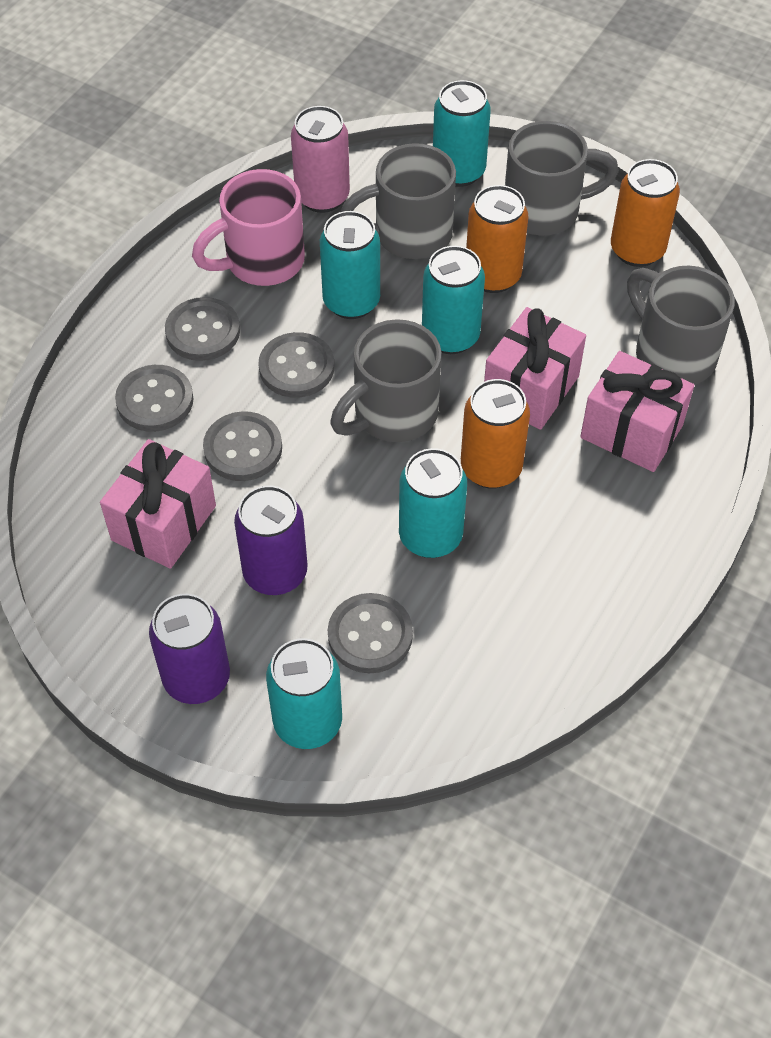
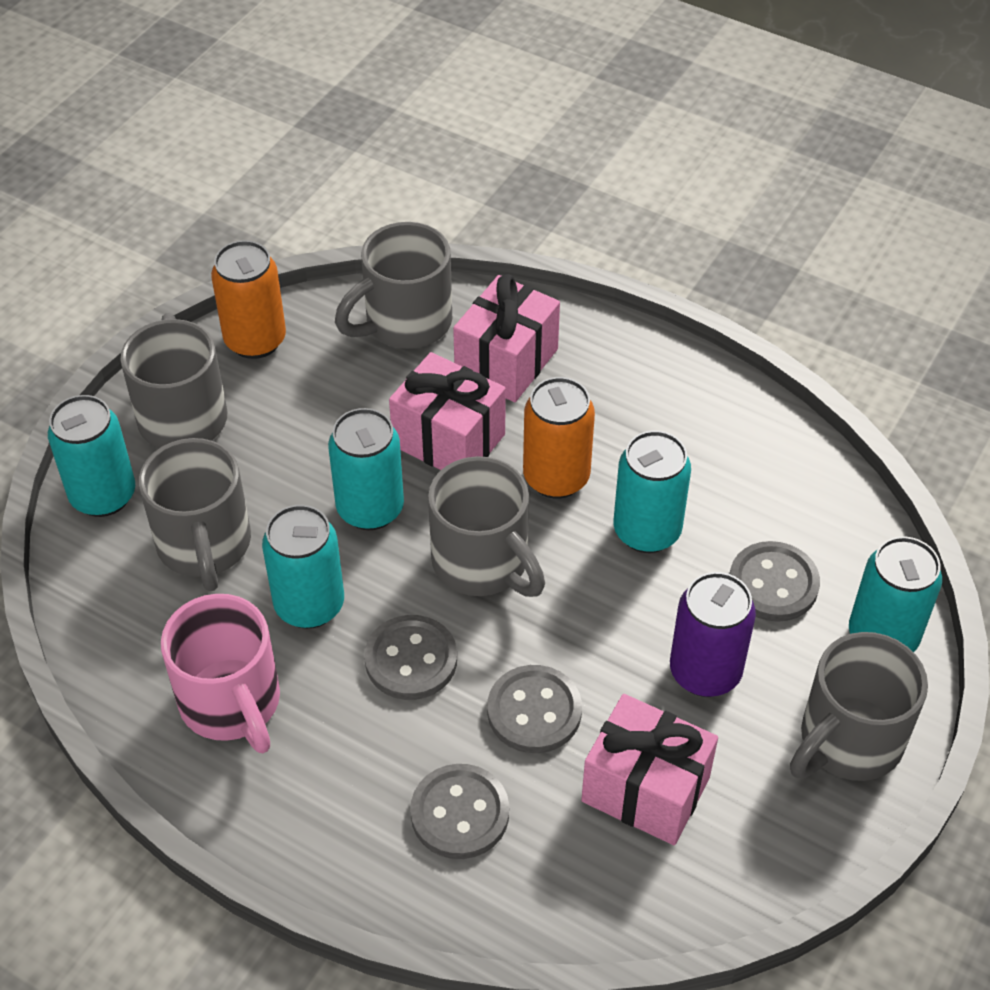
camera: 90 degrees left, 5 degrees down
purple can [149,594,230,704] -> grey mug [790,632,928,781]
grey button [165,297,240,361] -> none
pink can [291,106,350,213] -> none
orange can [466,185,528,293] -> none

